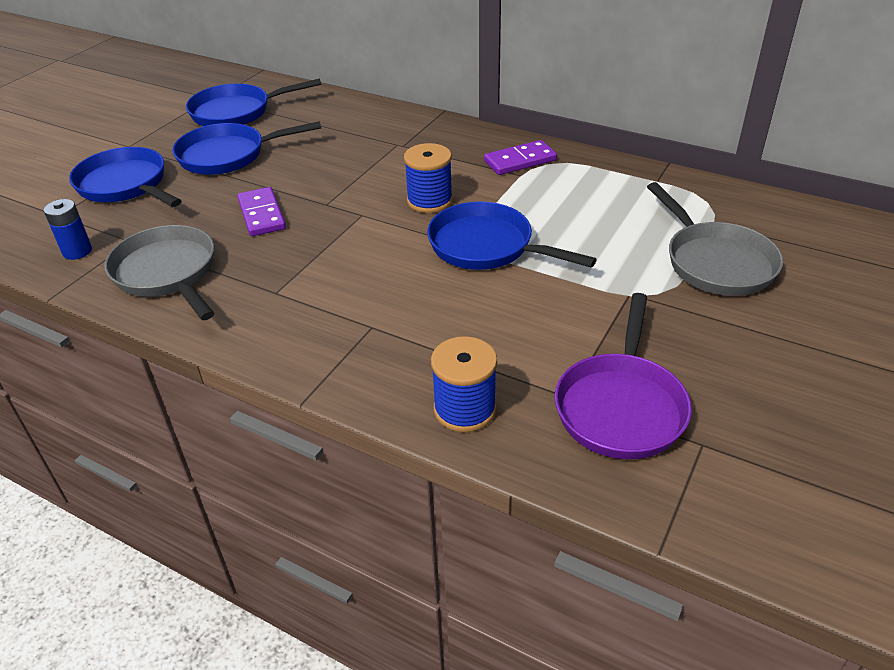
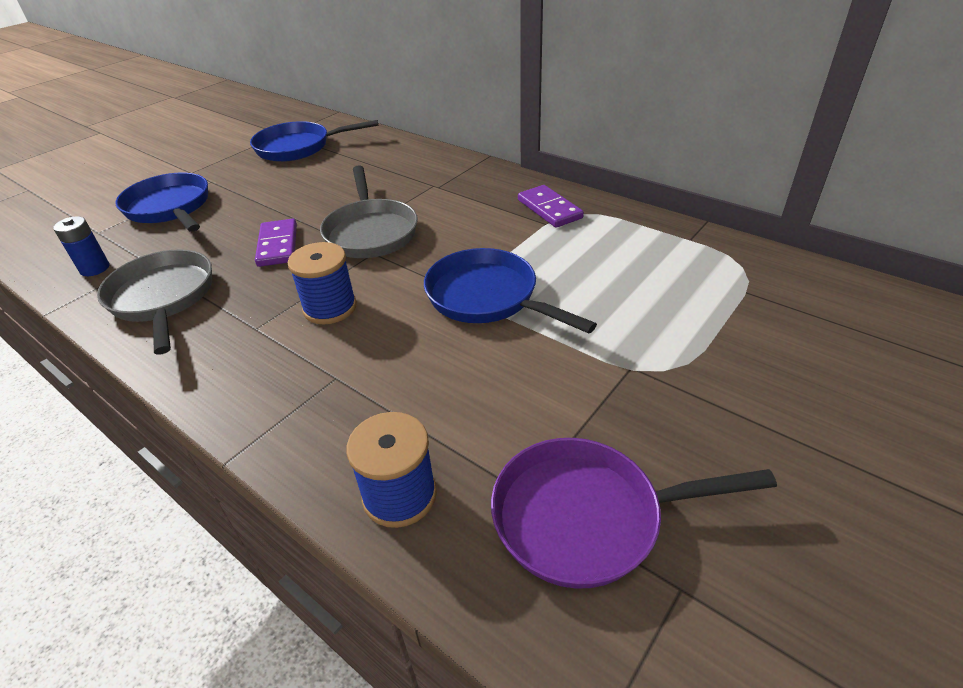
camera: 10 degrees right, 0 degrees up
blue pan [172,121,321,175] -> none
blue spool [404,143,453,213] -> blue spool moved to [288,242,357,325]
purple domino [484,140,557,175] -> purple domino turned 75 degrees clockwise [518,185,584,228]
purple pan [555,293,692,459] -> purple pan turned 60 degrees clockwise [491,438,777,589]
grey pan [647,182,783,296] -> grey pan moved to [320,165,418,258]

